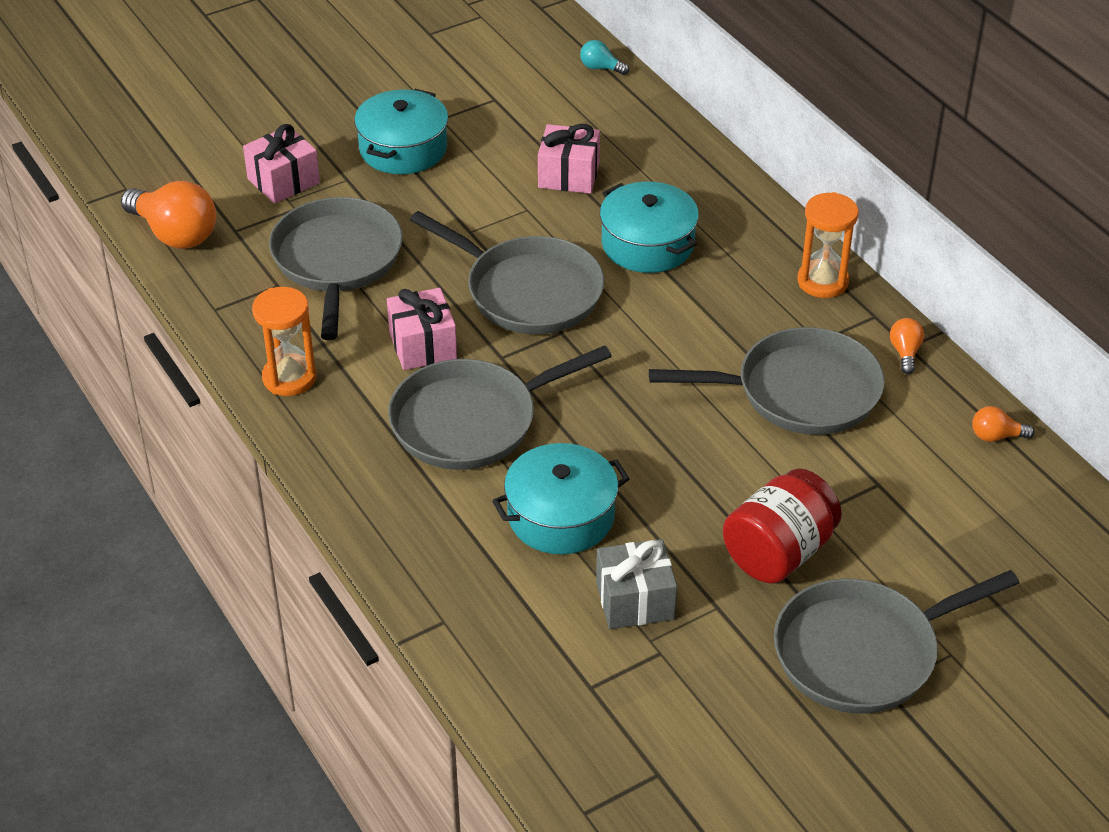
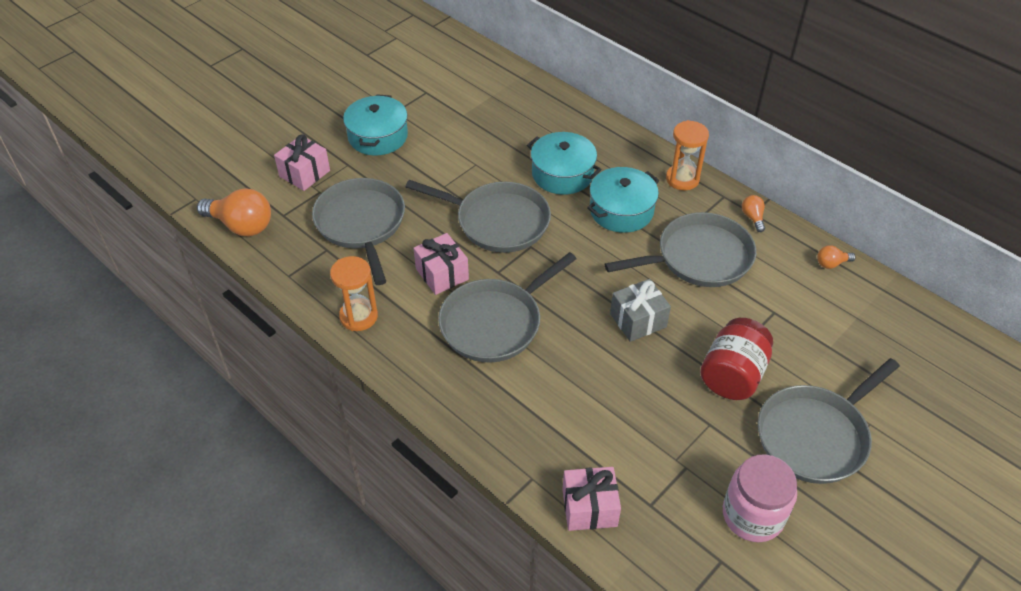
camera: 15 degrees left, 5 degrees up
turquoise pot [492,443,630,554] -> turquoise pot moved to [587,167,659,233]
pink gift [538,124,600,194] -> pink gift moved to [562,467,621,531]
turquoise light bulb [580,40,629,75] -> none
grey gift [596,539,677,629] -> grey gift moved to [610,279,671,342]
none -> pink jar [723,454,797,542]

